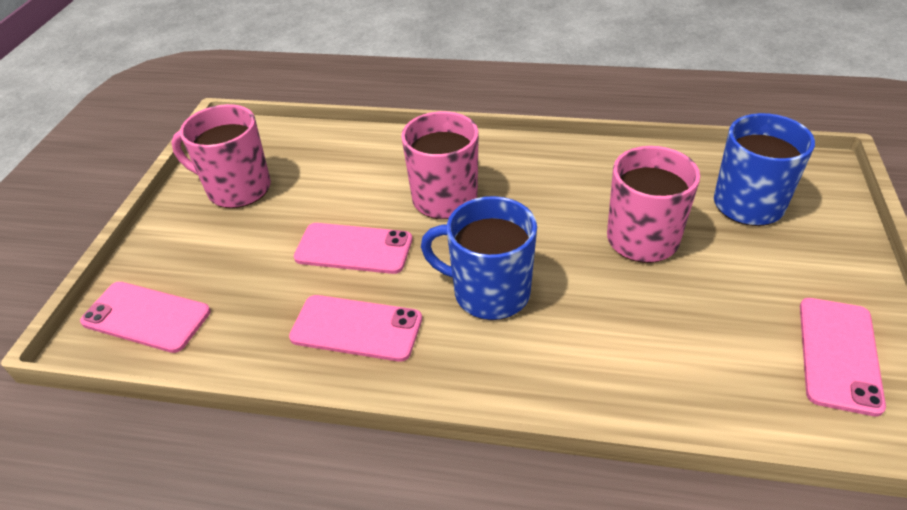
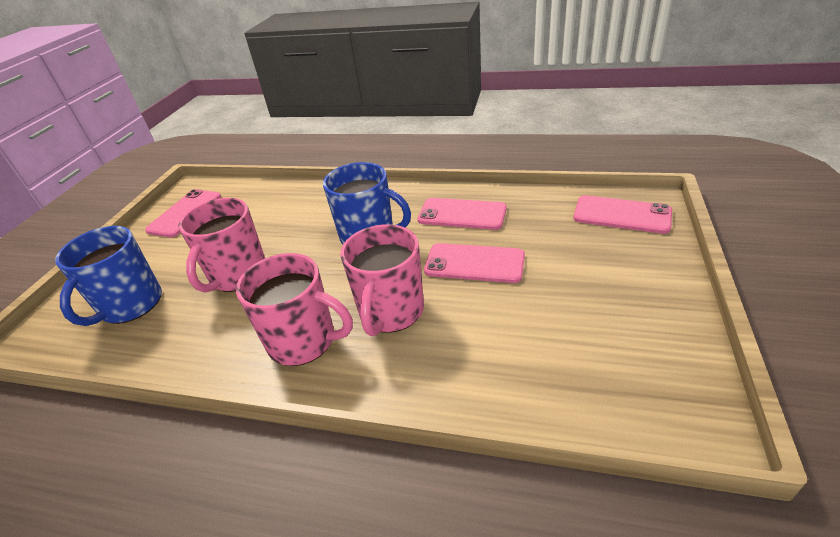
camera: 175 degrees left, 5 degrees down
pink mug [171,104,271,208] -> pink mug moved to [236,253,353,366]

